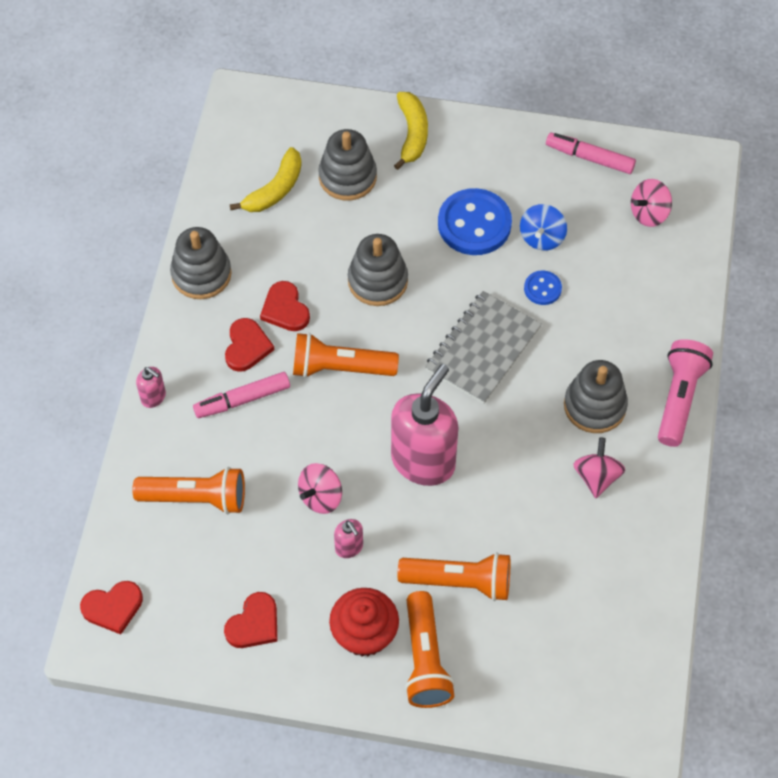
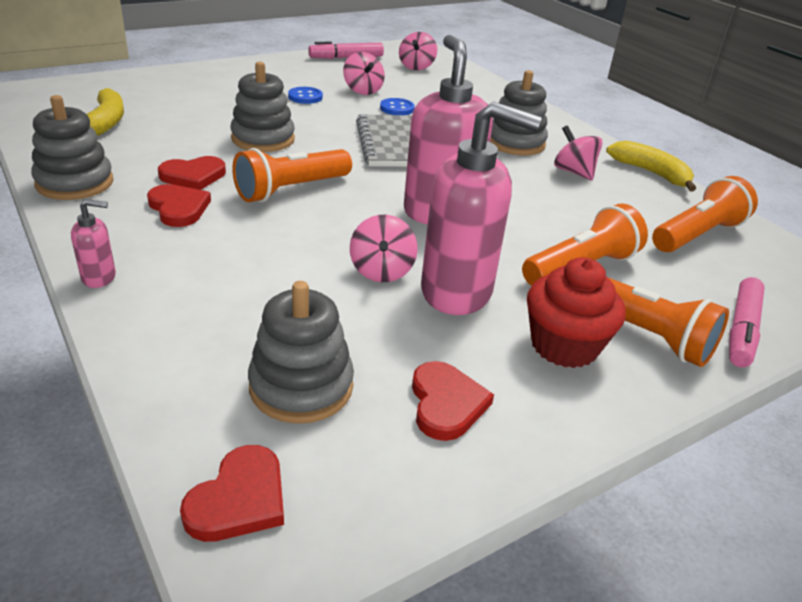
camera: 45 degrees left, 25 degrees down
orange flashlight [132,467,245,514] -> orange flashlight moved to [652,176,758,252]
pink marker [193,372,290,418] -> pink marker moved to [729,277,765,368]
red heart [260,281,310,331] -> red heart turned 45 degrees counterclockwise [158,156,226,190]
grey stacking toy [318,129,377,201] -> grey stacking toy moved to [248,281,354,424]
pink soap dispenser [334,519,363,558] -> pink soap dispenser [421,101,542,315], size x2.32
yellow banana [394,92,428,170] -> yellow banana moved to [606,141,696,192]
blue button [438,188,512,255] -> blue button [288,87,323,104], size x0.50
blue spinning top [520,204,567,251] -> pink spinning top [343,52,385,95]
pink flashlight [658,339,713,447] -> none

